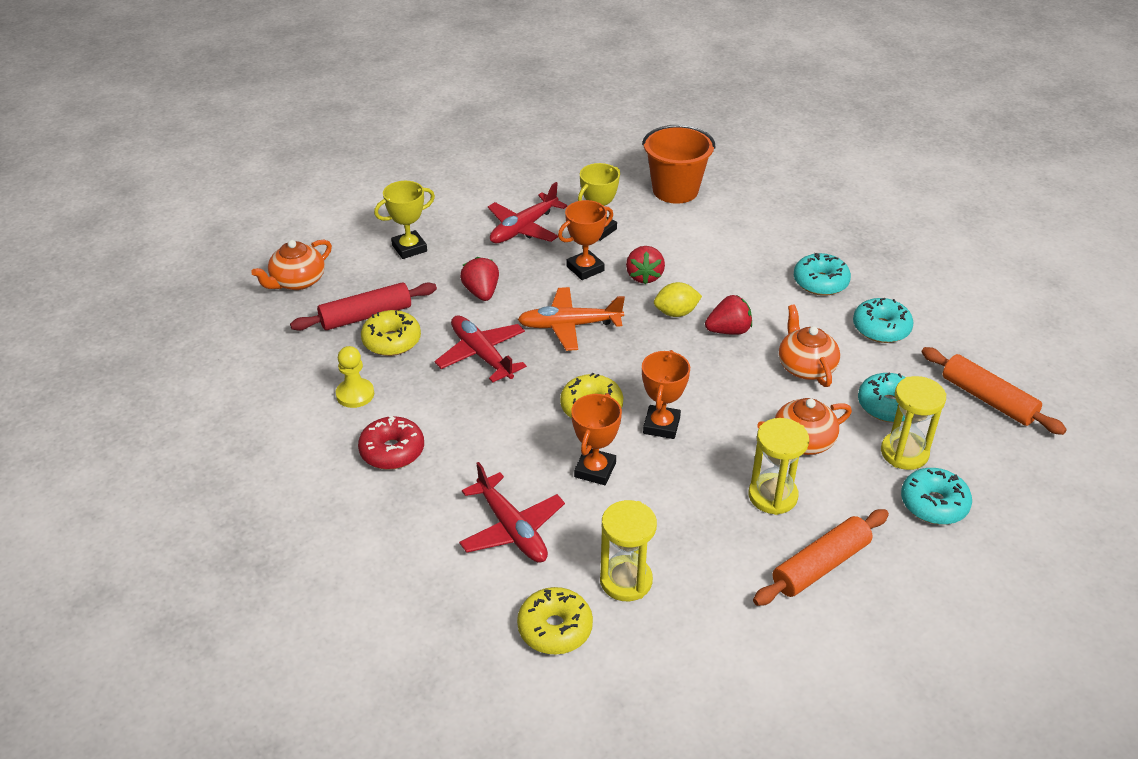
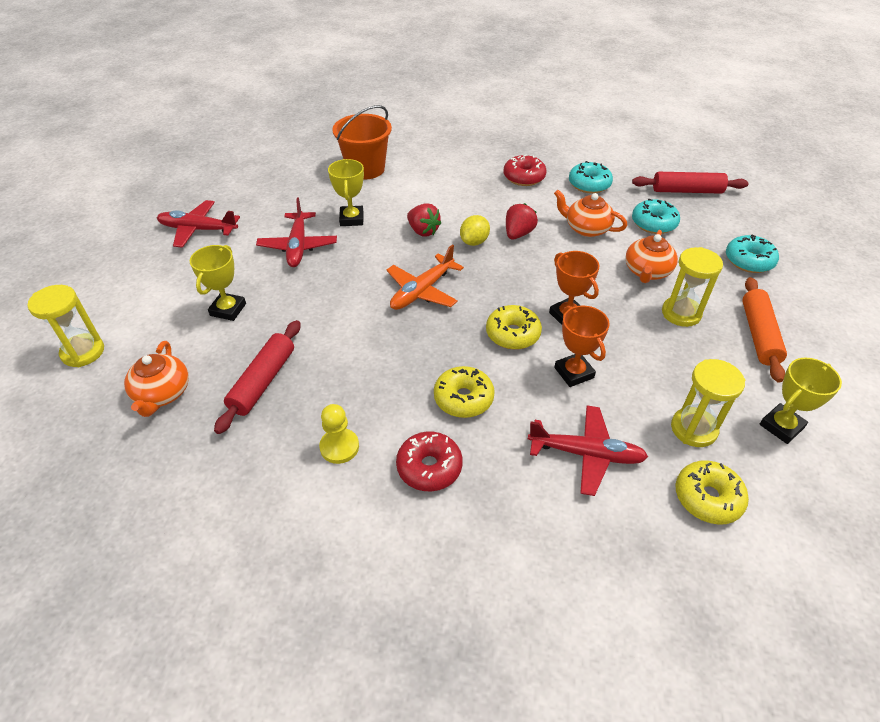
camera: 45 degrees left, 5 degrees up
yellow donut [361,310,421,356] -> yellow donut moved to [434,366,495,418]
red plane [434,315,527,383] -> red plane moved to [157,200,240,248]
red strawberry [460,257,499,301] -> none
orange trophy [558,200,613,280] -> none
turquoise donut [794,253,851,296] -> red donut [504,155,547,186]
yellow hourglass [881,376,946,470] -> yellow hourglass moved to [27,285,104,367]
orange rolling pin [921,347,1067,435] -> red rolling pin [632,172,749,194]
none -> yellow trophy [760,358,842,444]

